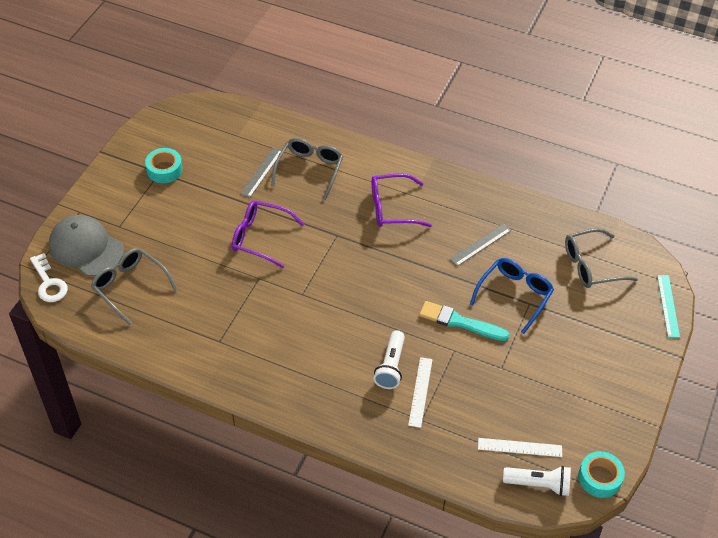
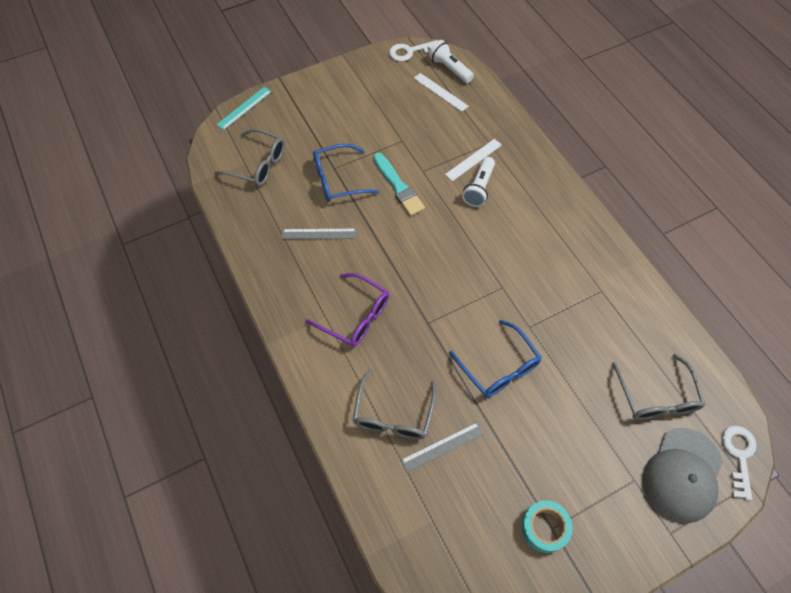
camera: 140 degrees left, 10 degrees up
grey cap [49,215,124,276] -> grey cap turned 45 degrees clockwise [642,428,723,523]
purple glasses [232,200,304,268] -> blue glasses [449,320,542,398]
grey glasses [271,138,343,200] -> grey glasses turned 45 degrees counterclockwise [353,368,436,440]
white flashlight [374,330,405,389] -> white flashlight turned 150 degrees clockwise [462,157,495,207]
turquoise tape [578,451,625,498] -> white key [389,40,438,61]

